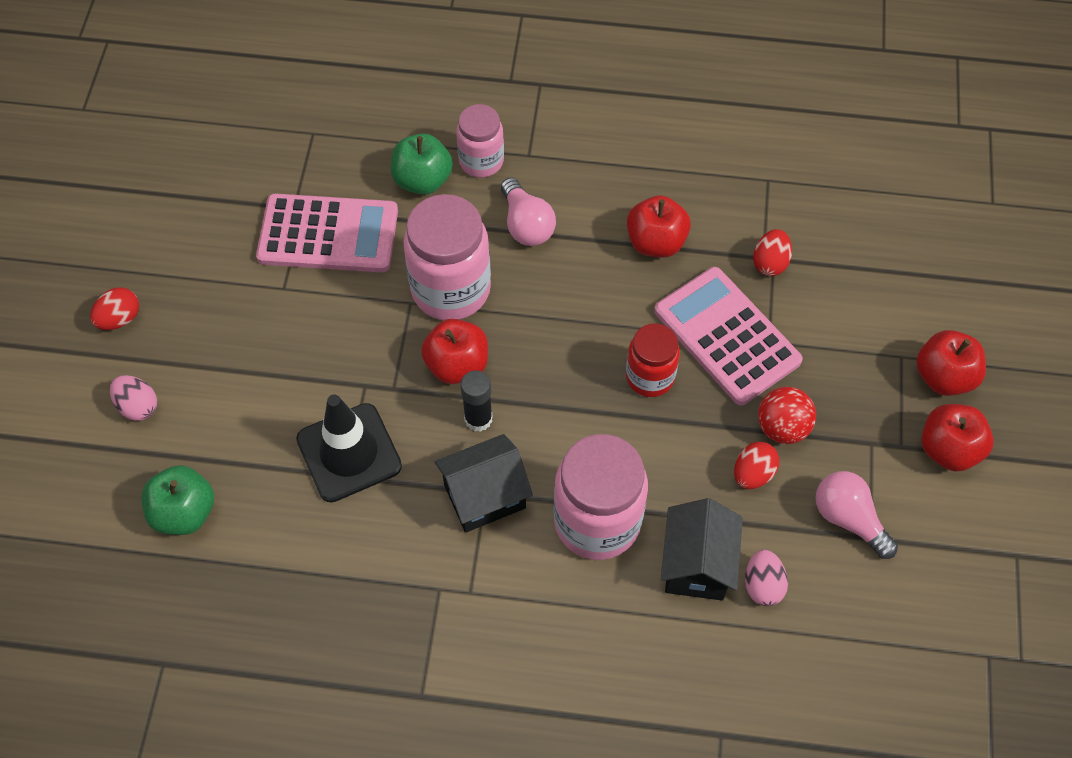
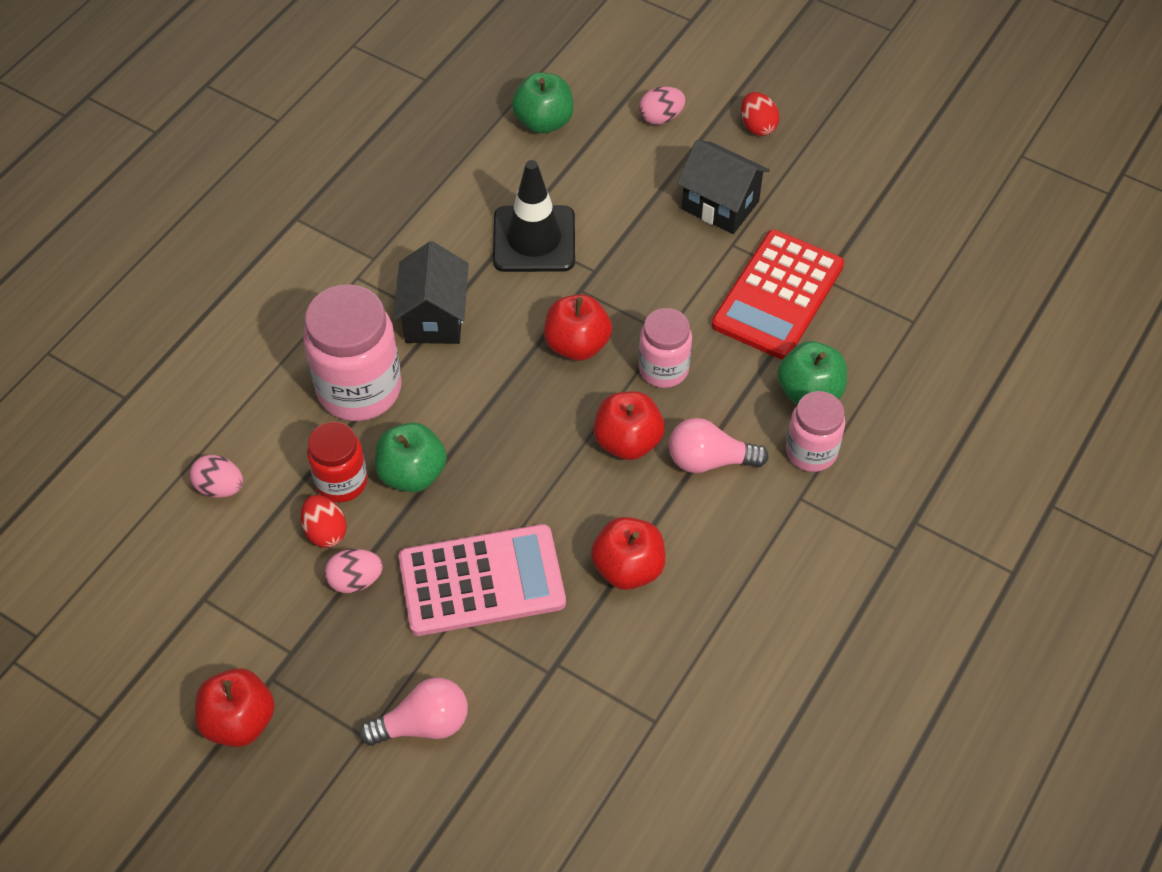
camera: 115 degrees right, 5 degrees down
pink calculator [256,194,398,272] -> red calculator [712,230,844,360]
pink jar [404,194,491,320] -> pink jar [639,308,692,388], size x0.60
black glue stick [460,370,492,432] -> none
red jar [626,323,680,397] -> red jar moved to [307,422,368,503]
black house [661,498,743,601] -> black house moved to [677,140,770,234]
red egg [753,229,792,276] -> none
red ball [758,387,816,444] -> pink egg [325,549,383,593]
pink light bulb [815,471,898,559] -> pink light bulb moved to [359,678,468,746]
red apple [916,330,986,396] -> red apple moved to [594,391,665,460]
none -> green apple [375,422,447,492]

